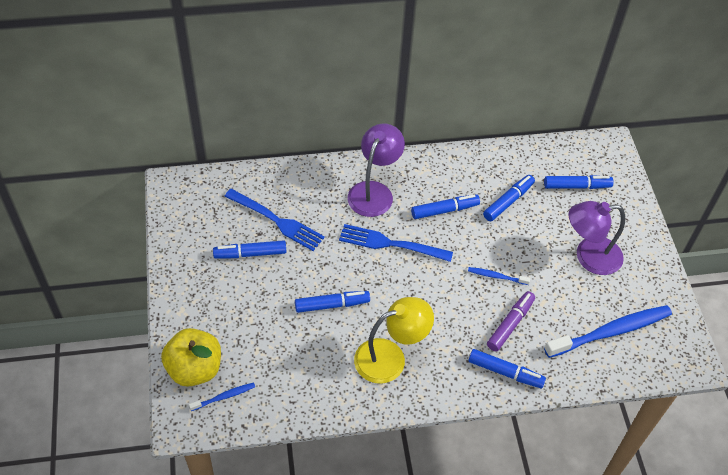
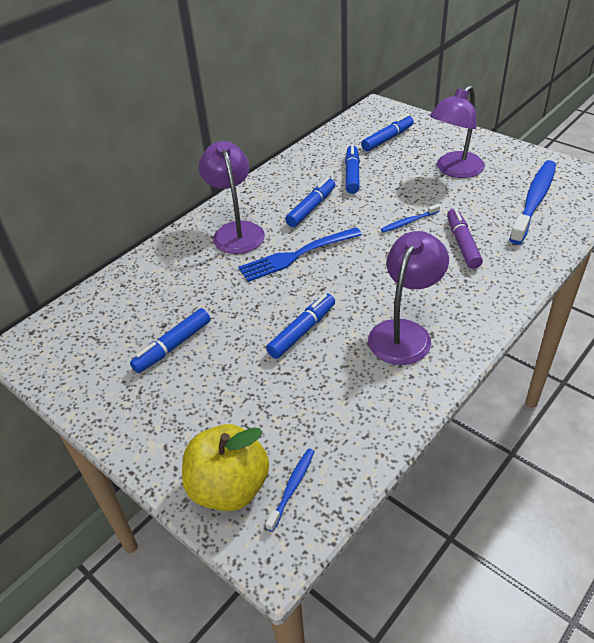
camera: 35 degrees left, 10 degrees down
blue fork [224,189,325,251] -> none
yellow lamp [354,297,434,384] -> purple lamp [368,231,449,365]
blue marker [468,349,546,388] -> none

